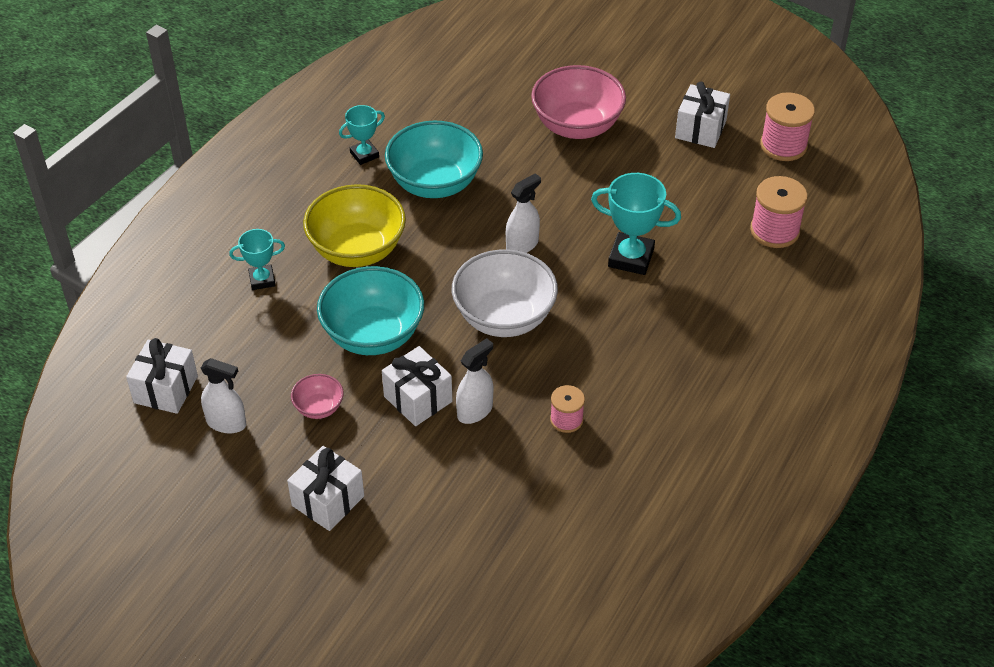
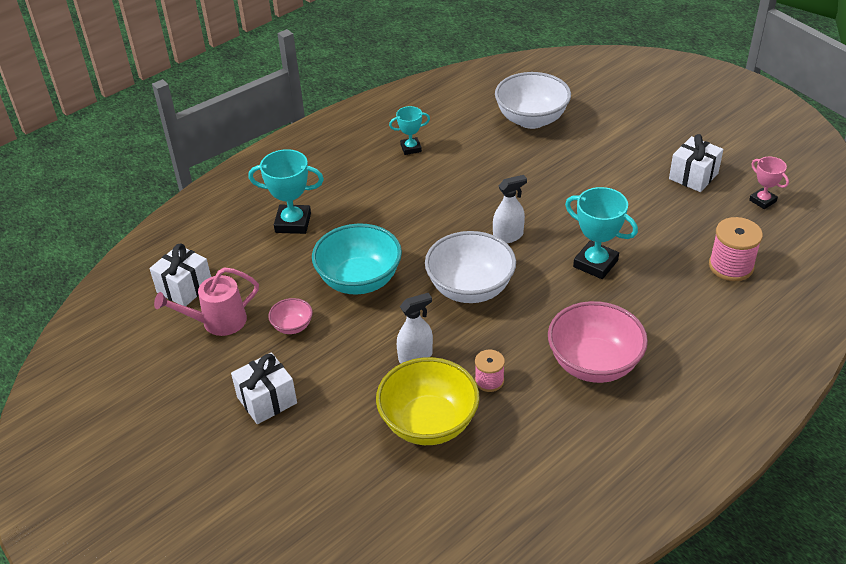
camera: 20 degrees right, 5 degrees down
white spray bottle [201,358,246,434] -> pink watering can [154,267,259,336]
turquoise trophy [229,229,285,290] -> turquoise trophy [249,149,324,234], size x1.65
yellow bowl [303,184,406,267] -> yellow bowl moved to [376,357,480,445]
white gift [382,346,452,426] -> none
turquoise bowl [385,120,483,198] -> none
pink bowl [531,65,626,139] -> pink bowl moved to [548,301,648,383]
pink spool [760,92,815,161] -> pink trophy [749,157,789,209]
none -> white bowl [495,72,571,129]

